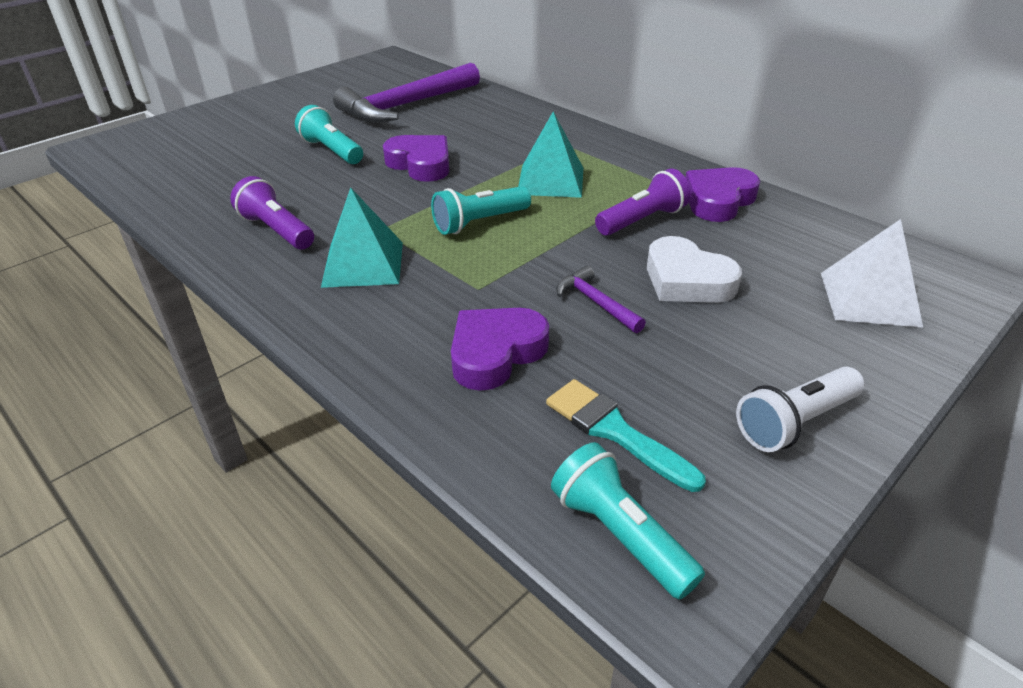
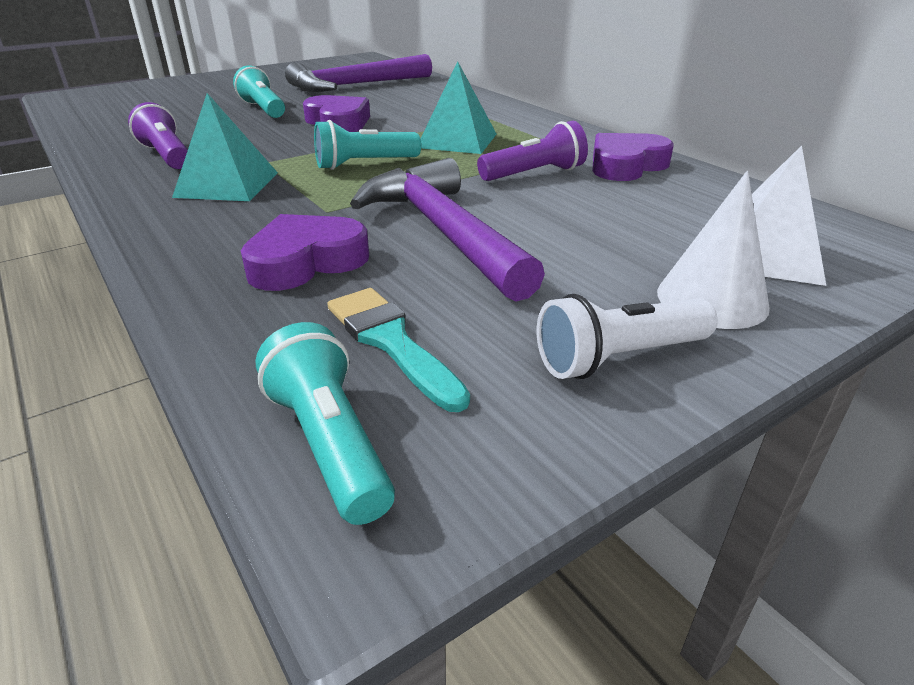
camera: 10 degrees right, 5 degrees down
purple hammer [556,266,646,333] -> purple hammer [350,158,545,302], size x2.23
white heart [647,236,742,303] -> none
none -> white cone [657,171,770,329]

